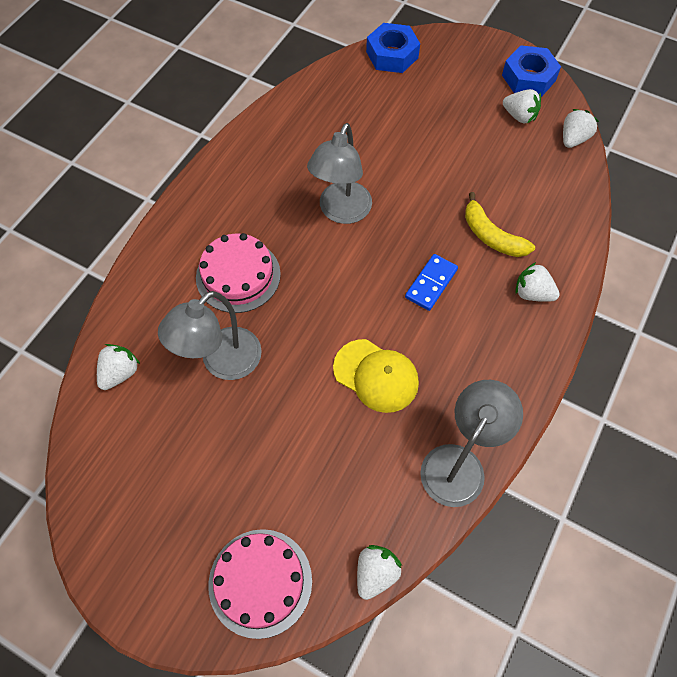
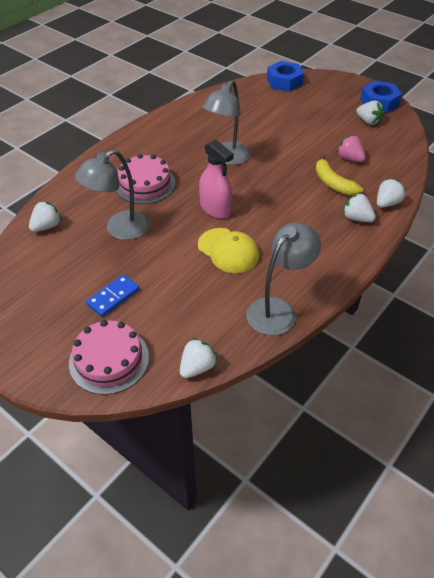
camera: 10 degrees right, 15 degrees down
blue domino [405,254,458,311] -> blue domino moved to [86,274,139,317]
white strawberry [563,109,599,148] -> white strawberry moved to [377,178,406,208]
none -> pink spray bottle [199,140,234,219]
none -> pink strawberry [337,135,366,162]

